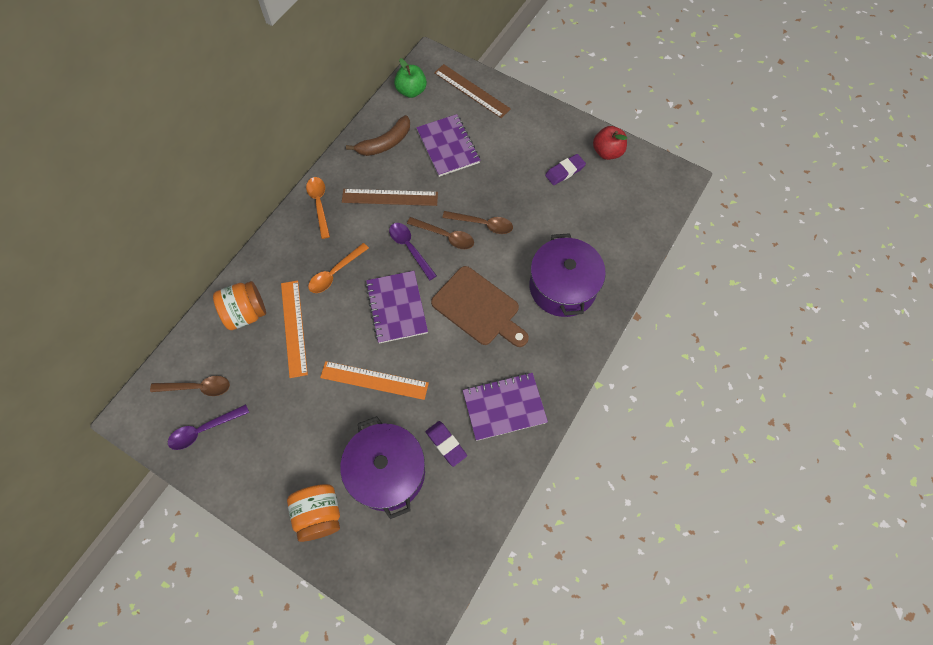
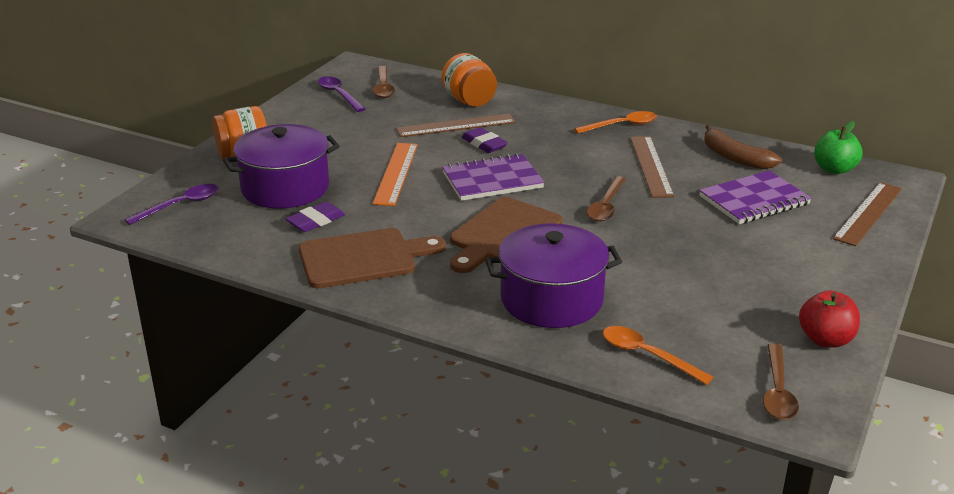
camera: 85 degrees right, 35 degrees down
orange ruler [281,280,308,378] -> brown ruler [396,113,516,137]
orange spoon [308,243,369,293] -> orange spoon moved to [603,326,713,385]
purple spoon [389,223,437,280] -> purple spoon moved to [124,184,218,225]
brown spoon [442,211,513,234] -> brown spoon moved to [763,343,799,420]
purple notebook [463,373,548,441] -> brown cutting board [299,228,446,288]
purple eraser [545,154,586,185] -> purple eraser moved to [462,127,508,153]

